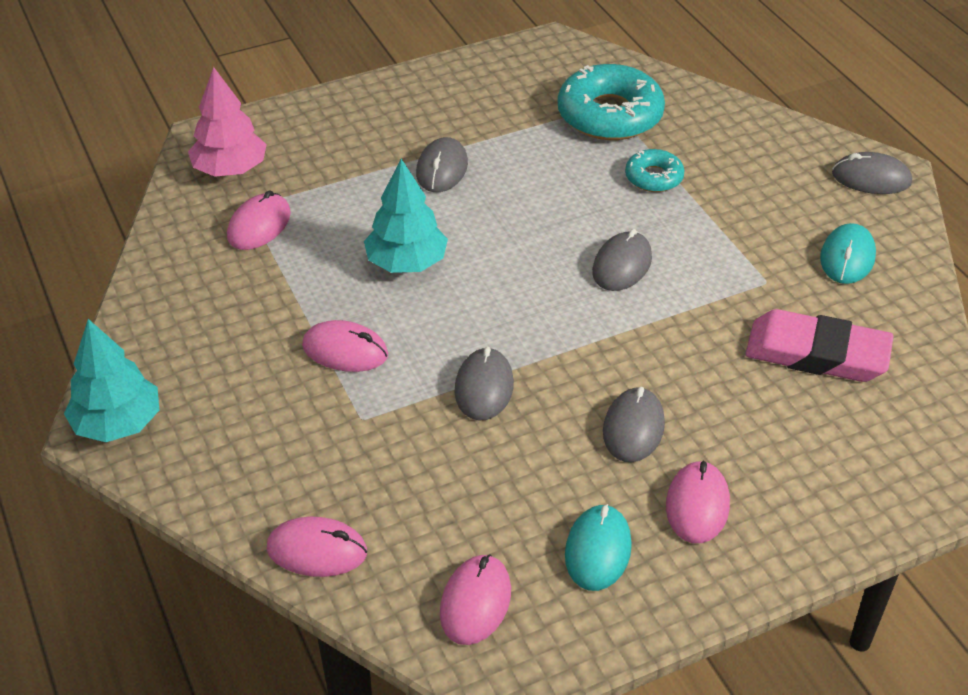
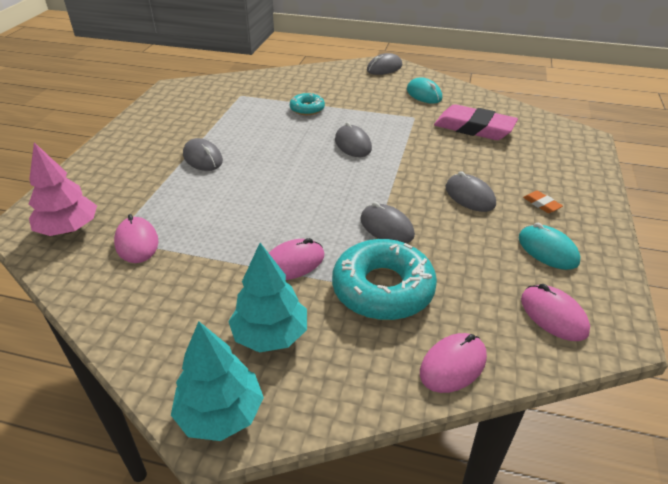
camera: 50 degrees left, 5 degrees down
turquoise tree [364,159,448,273] -> turquoise tree moved to [228,243,307,353]
turquoise donut [558,64,665,140] -> turquoise donut moved to [332,239,437,320]
pink mouse [666,461,730,543] -> orange eraser [523,190,563,213]
pink eraser [745,309,893,382] -> pink eraser turned 60 degrees clockwise [434,104,518,140]

